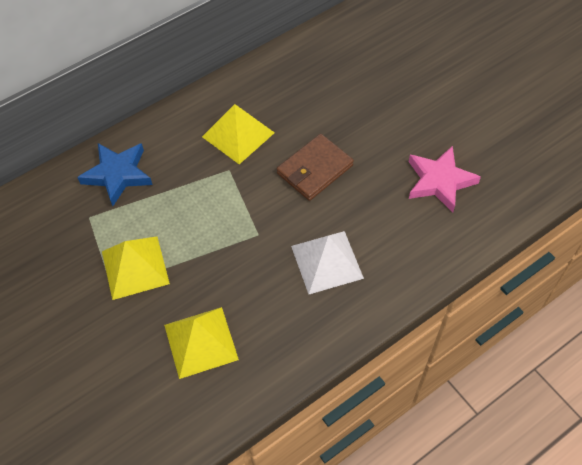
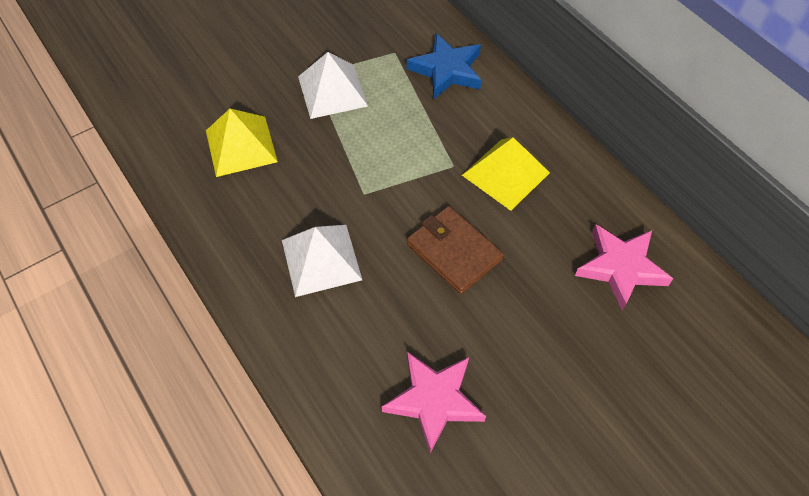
camera: 90 degrees right, 0 degrees up
yellow pyramid [102,236,170,300] -> white pyramid [298,52,368,119]
none -> pink star [575,224,673,311]

